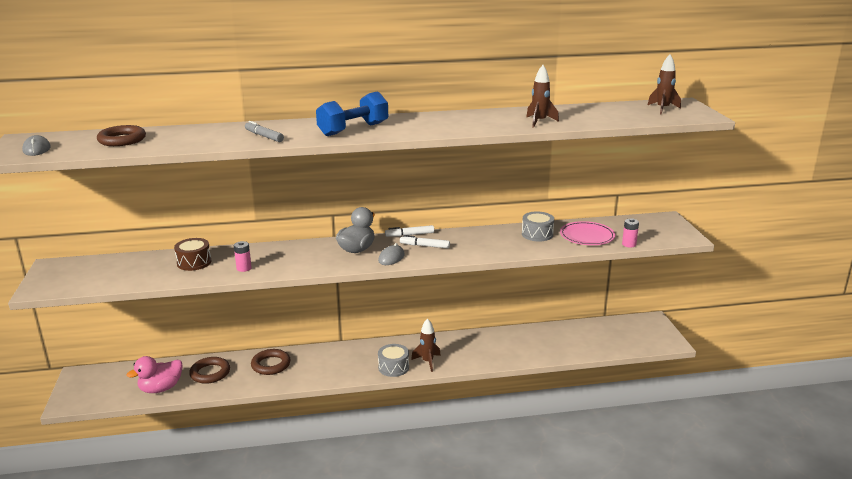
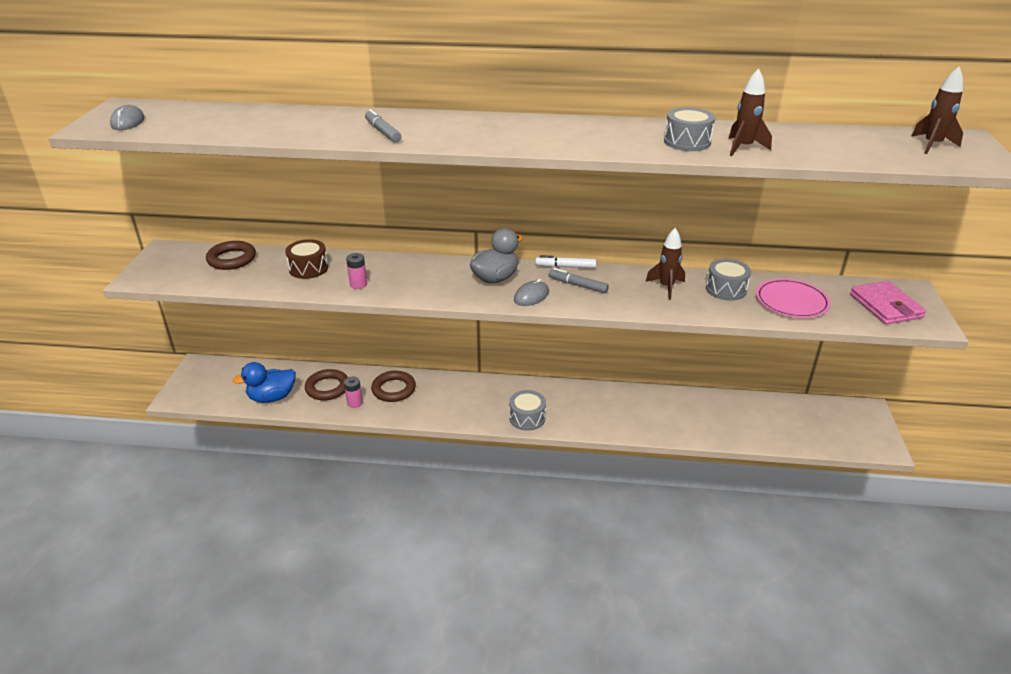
camera: 15 degrees right, 10 degrees up
brown ring [97,125,146,146] -> brown ring moved to [206,241,256,270]
pink duck [127,356,183,393] -> blue duck [233,362,296,403]
blue dumbbell [316,91,388,136] -> none
white marker [400,235,450,248] -> grey marker [549,268,609,293]
brown rocket [411,318,441,372] -> brown rocket moved to [645,228,685,300]
pink battery [622,218,639,247] -> pink battery moved to [344,377,363,408]
none -> grey drum [664,107,715,151]
none -> pink wallet [850,281,926,324]

